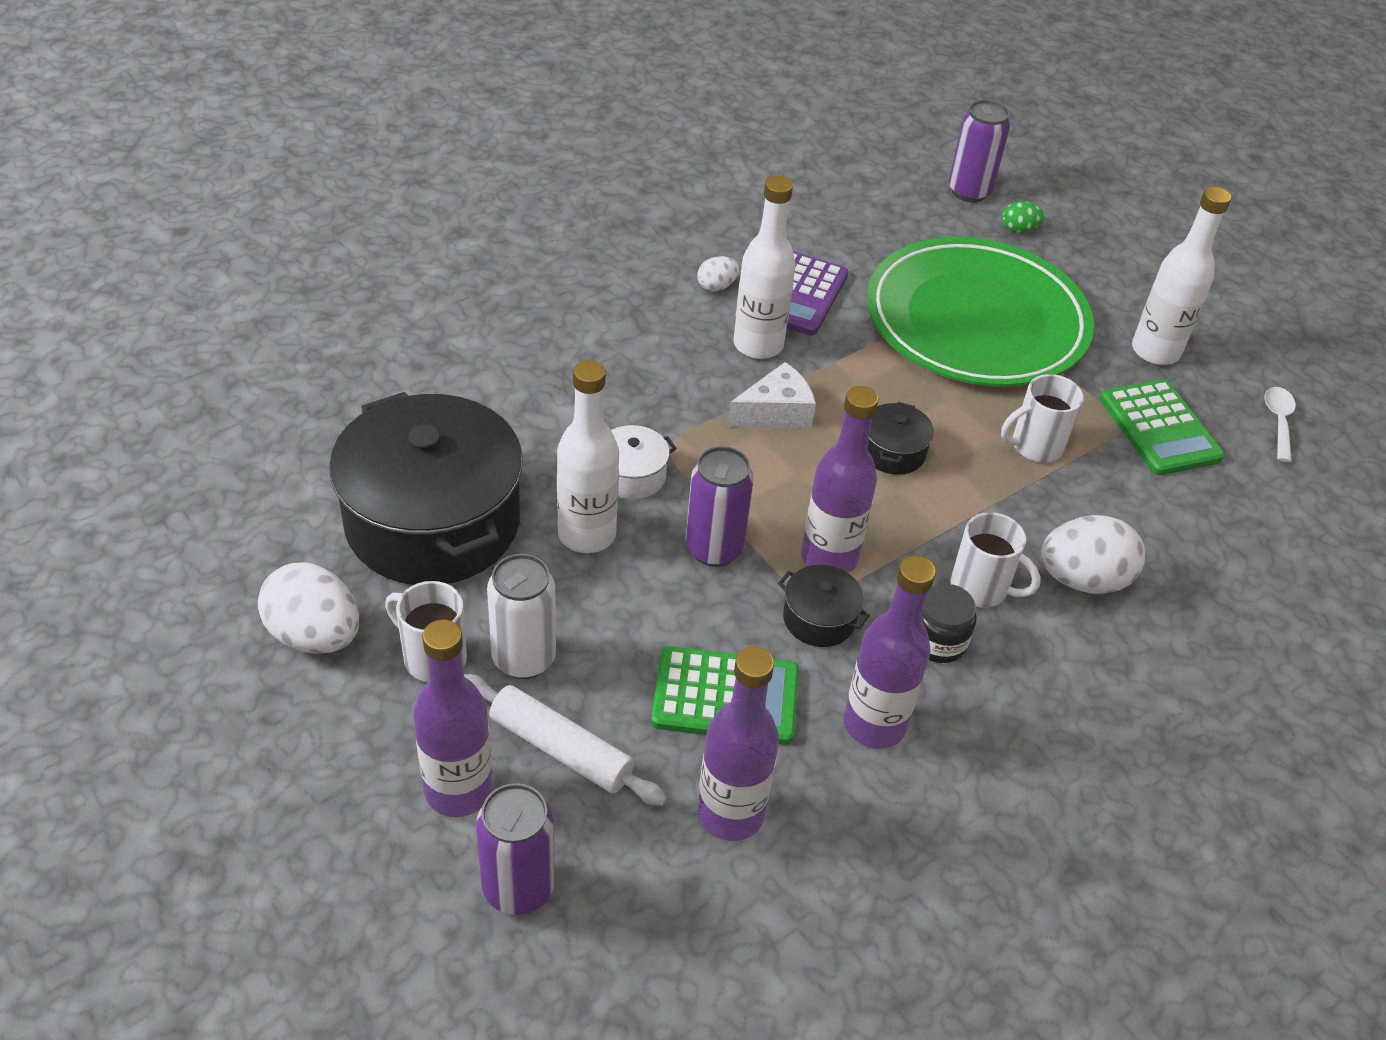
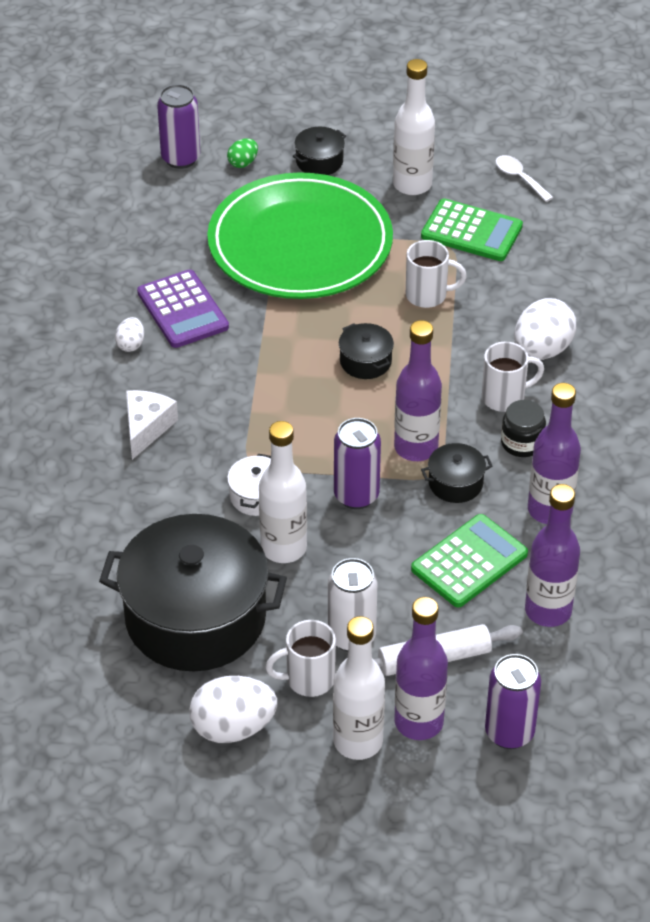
camera: 45 degrees left, 0 degrees up
white cheese [728,362,816,428] -> white cheese moved to [126,390,178,460]
white bottle [733,176,796,359] -> white bottle moved to [333,616,385,760]
white mug [1001,374,1084,462] -> white mug turned 105 degrees counterclockwise [406,240,467,308]
none -> black pot [293,127,346,175]

